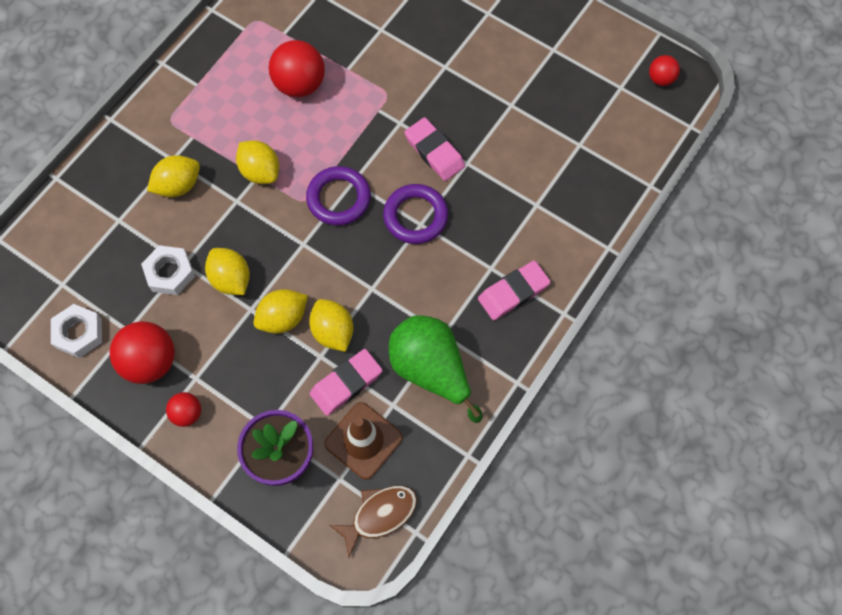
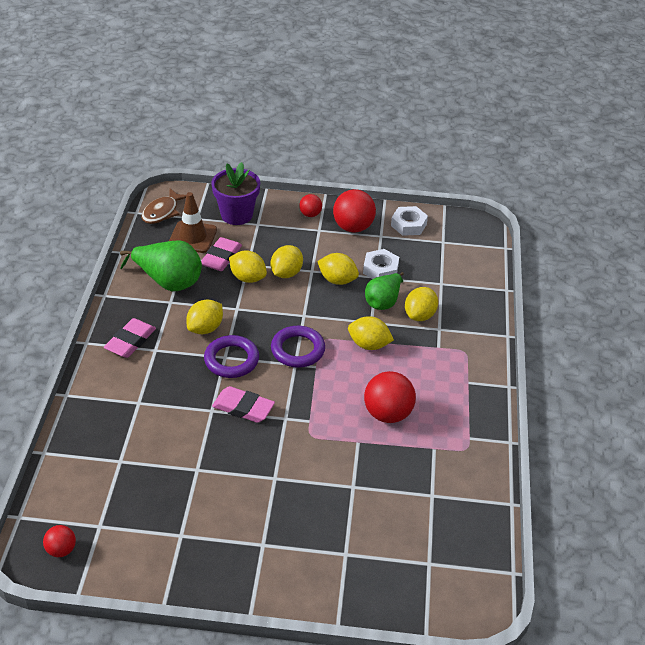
camera: 150 degrees right, 25 degrees down
none -> yellow lemon [186,299,223,334]
none -> green pear [365,272,404,310]

